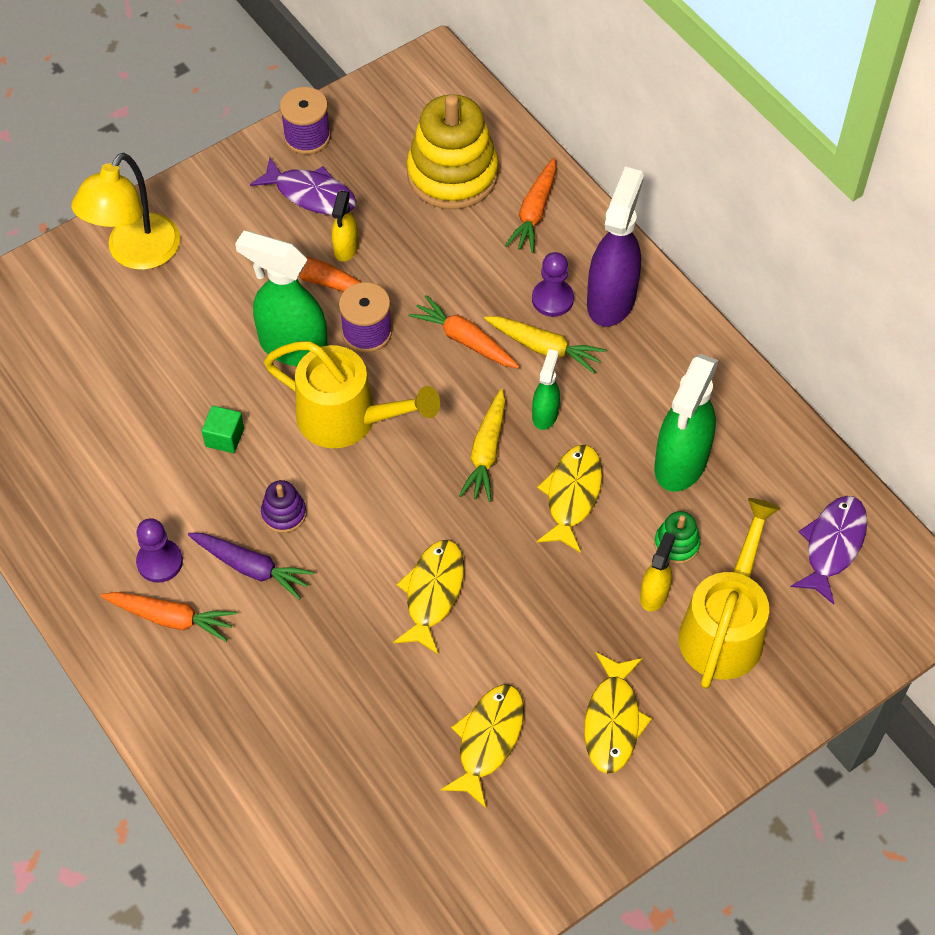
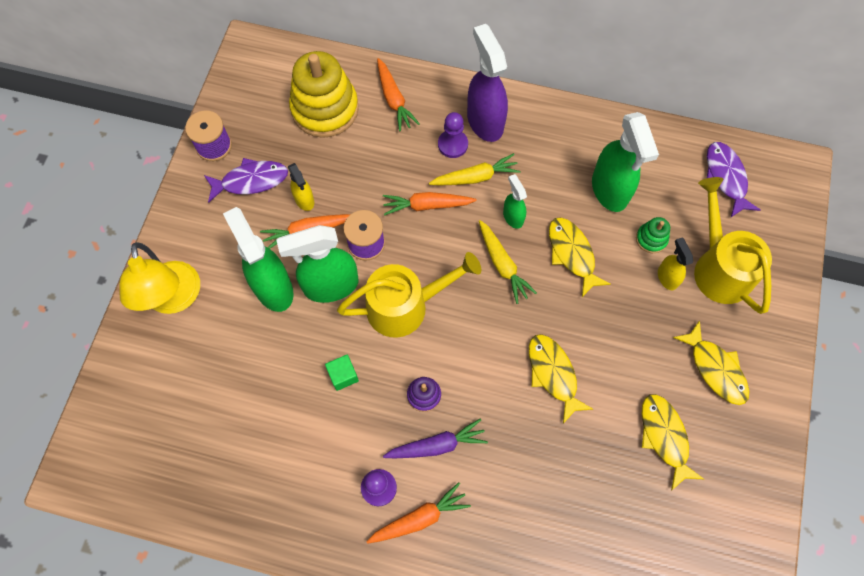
camera: 40 degrees left, 10 degrees up
none -> green spray bottle [223,207,294,312]

